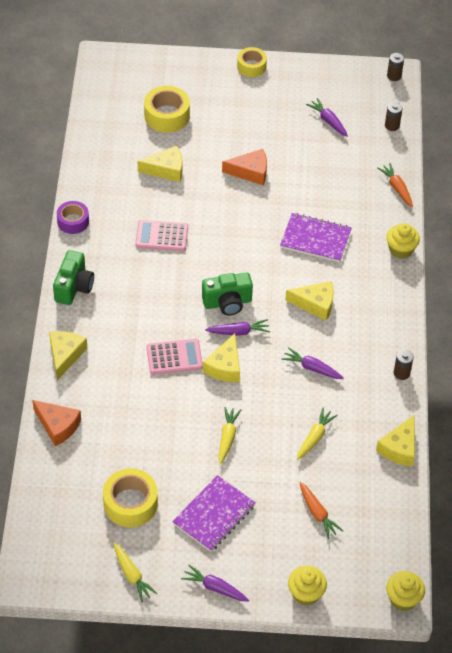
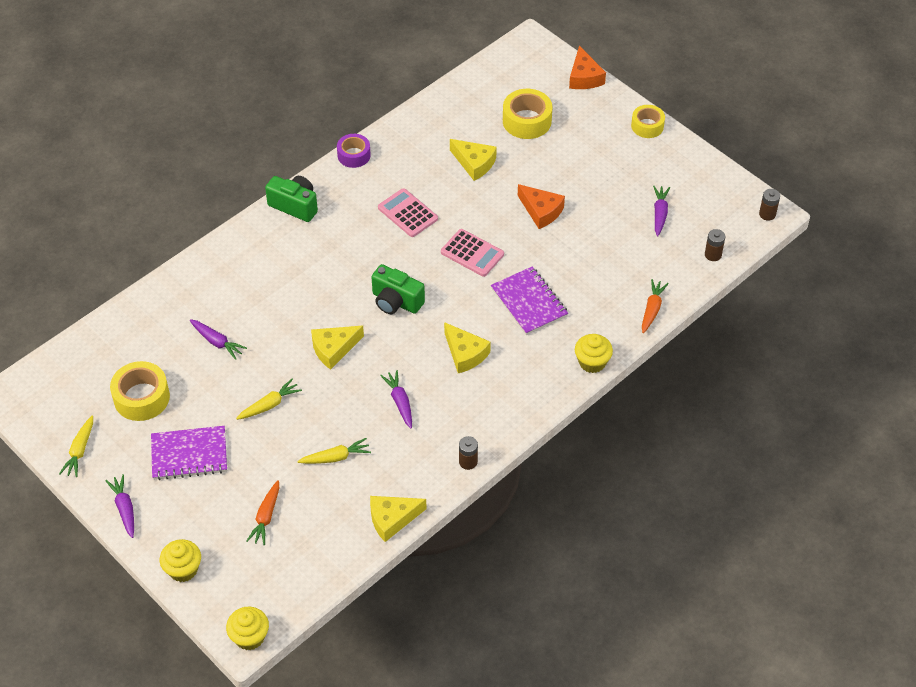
camera: 45 degrees right, 0 degrees up
orange cheese [32,400,81,447] -> orange cheese moved to [569,46,606,89]
yellow cheese [49,331,88,380] -> none
green camera [53,250,94,305] -> green camera turned 120 degrees counterclockwise [265,176,318,222]
pink calculator [146,339,203,375] -> pink calculator moved to [441,229,504,277]
purple carrot [205,319,270,336] -> purple carrot moved to [190,319,247,360]

